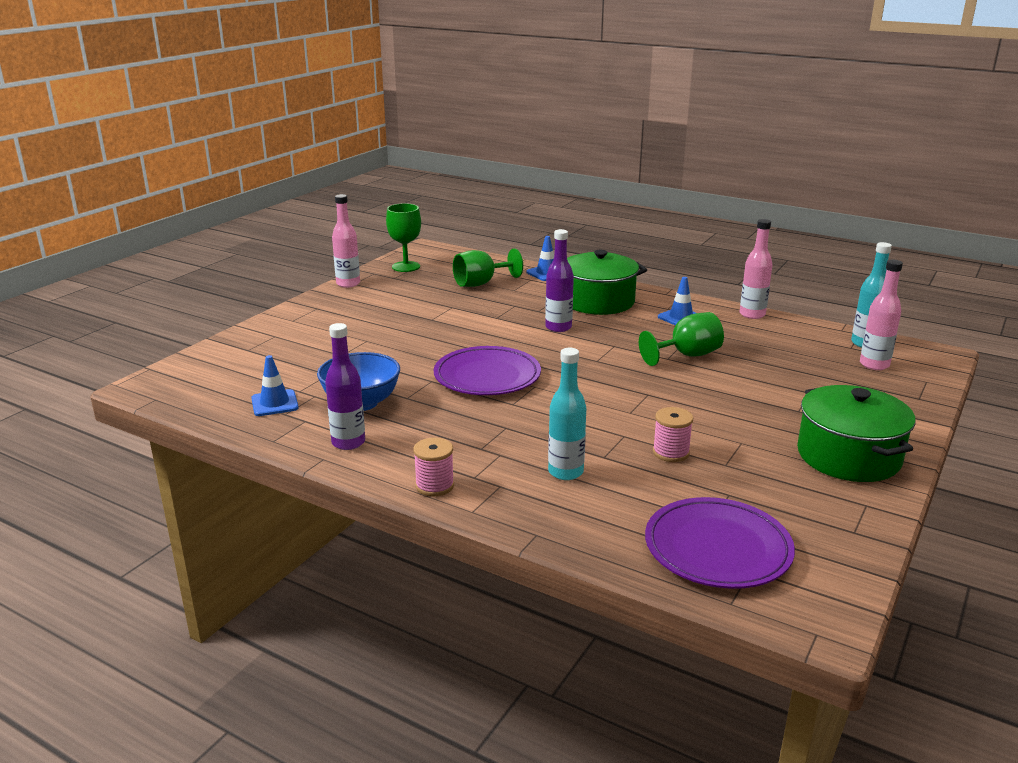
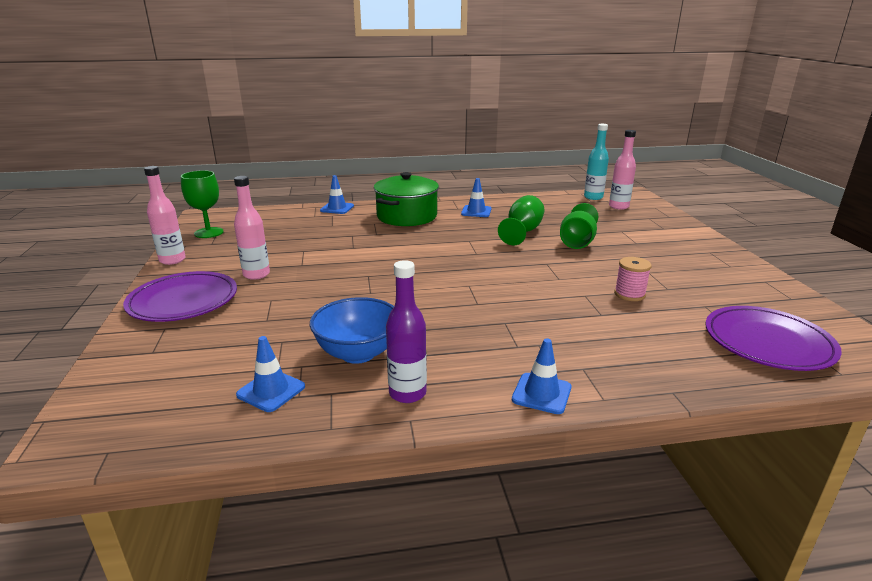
camera: 40 degrees left, 0 degrees up
pink spool [413,438,454,496] -> blue traffic cone [512,339,571,414]
purple plate [434,346,541,395] -> purple plate moved to [123,271,237,322]
green goblet [453,249,523,287] -> green goblet moved to [560,203,598,249]
purple bottle [545,229,574,332] -> none
turquoise bottle [548,348,586,480] -> none
pink bottle [740,219,772,319] -> pink bottle moved to [234,176,270,280]
green pot [797,385,915,482] -> none

